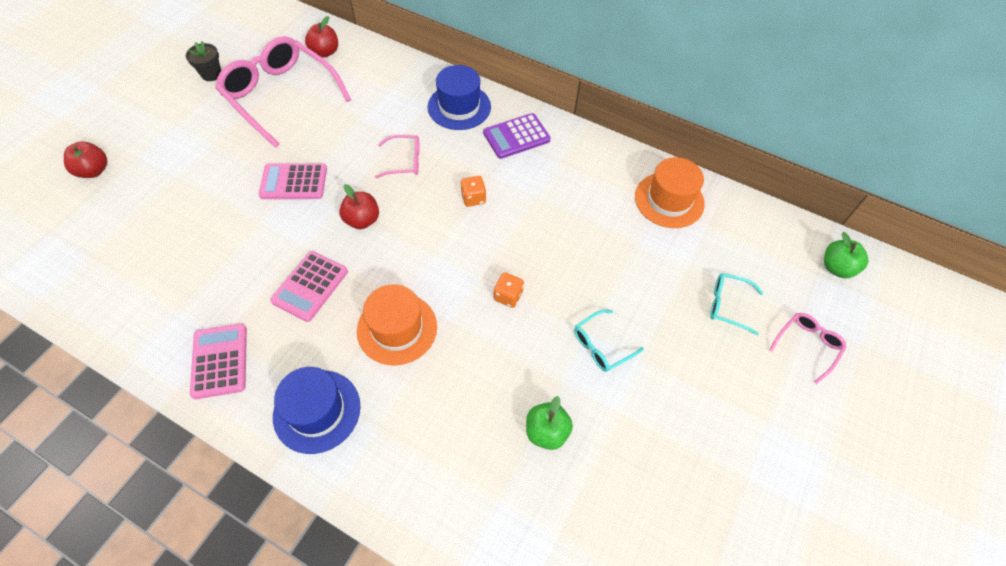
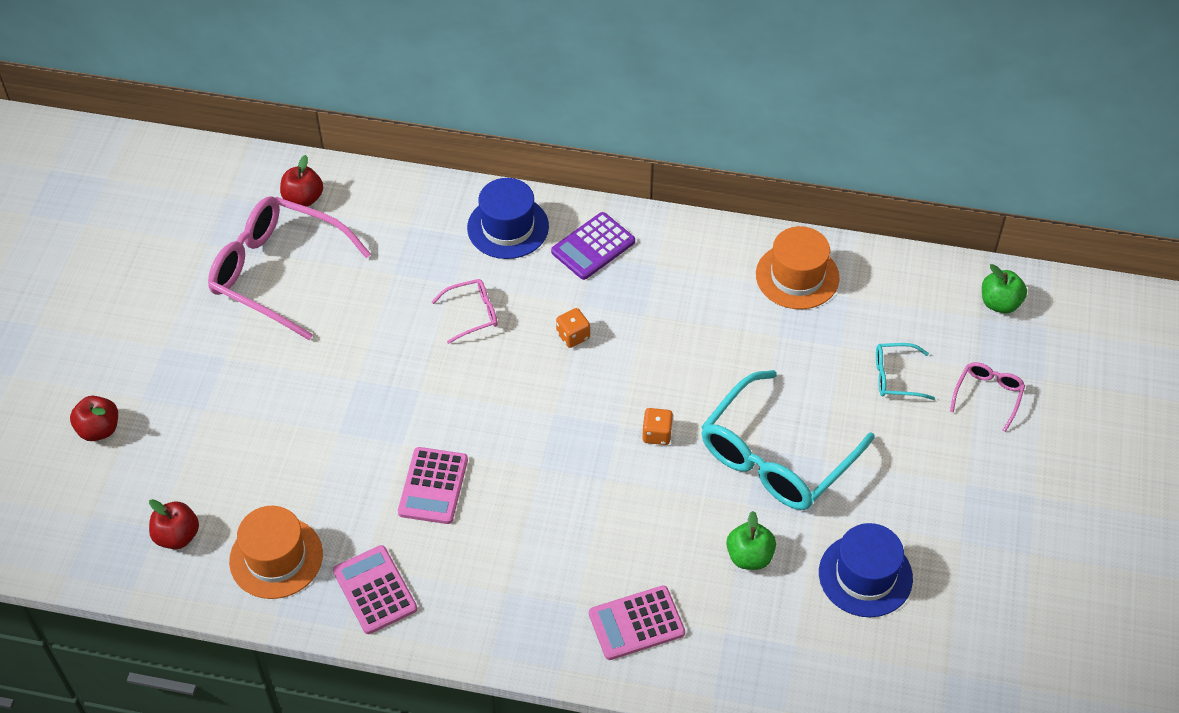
camera: 15 degrees left, 5 degrees down
black flower pot [186,41,221,81] -> none
pink calculator [259,163,327,199] -> pink calculator moved to [589,585,685,660]
blue hat [273,367,360,454] -> blue hat moved to [819,523,913,617]
red apple [339,184,379,229] -> red apple moved to [149,499,199,549]
orange hat [357,284,437,366] -> orange hat moved to [229,506,323,599]
turquoise glasses [574,310,644,372] -> turquoise glasses [701,370,875,510], size x2.19

